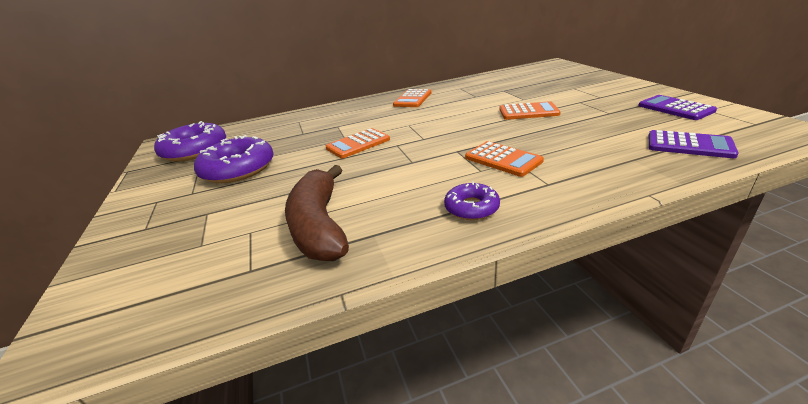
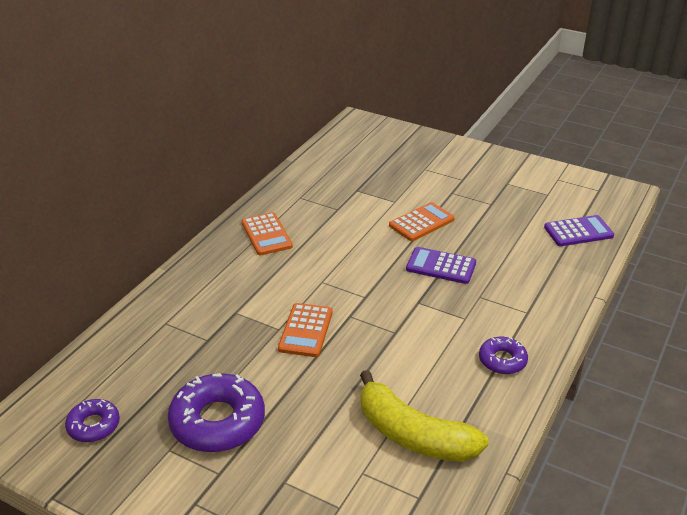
camera: 45 degrees left, 5 degrees up
purple donut [154,121,226,161] -> purple donut [65,399,120,442], size x0.55
brown banana [285,165,349,261] -> yellow banana [360,370,489,462]
orange calculator [465,141,544,177] -> none
purple calculator [638,95,717,120] -> purple calculator moved to [406,247,476,284]

